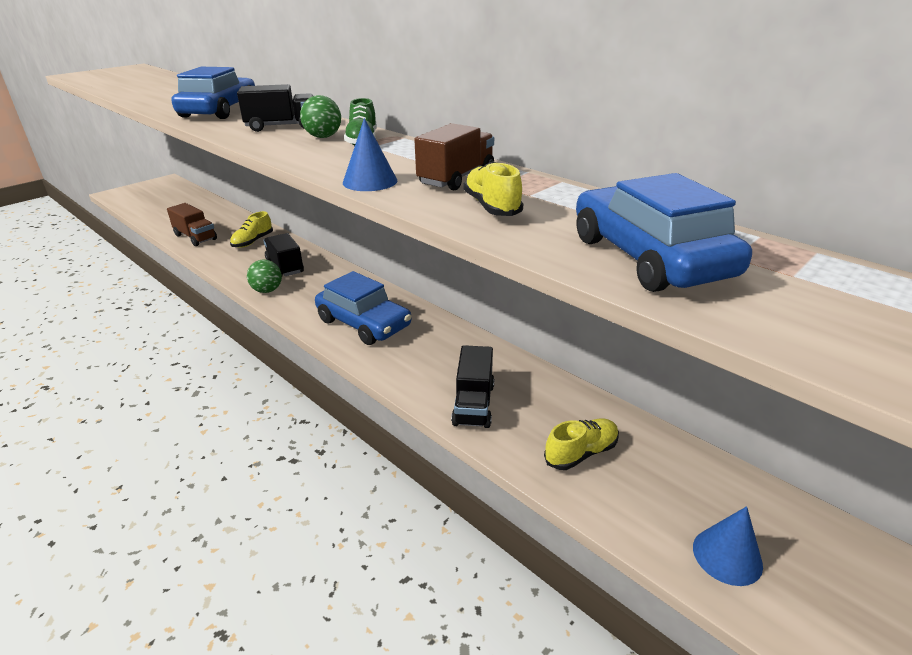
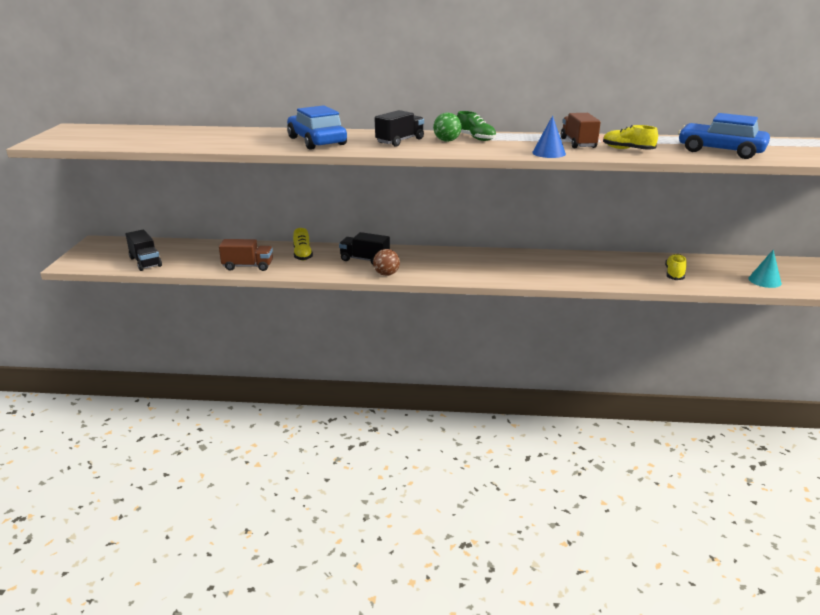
camera: 40 degrees left, 5 degrees down
green ball [247,260,282,293] -> brown ball [373,249,400,276]
blue car [315,271,411,345] -> none
black truck [451,345,494,428] -> black truck moved to [126,230,162,271]
blue cone [693,506,763,586] -> turquoise cone [748,250,782,288]

